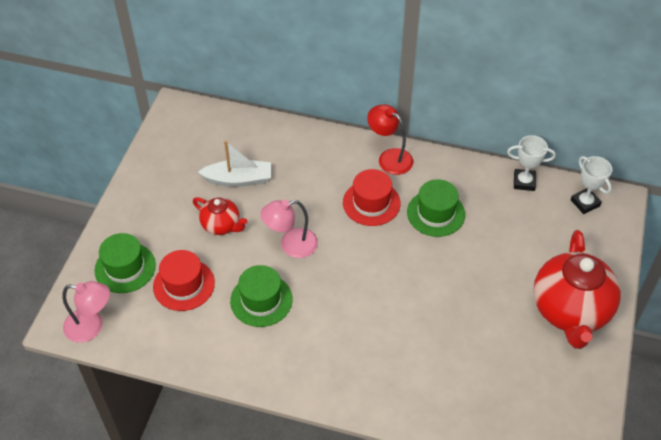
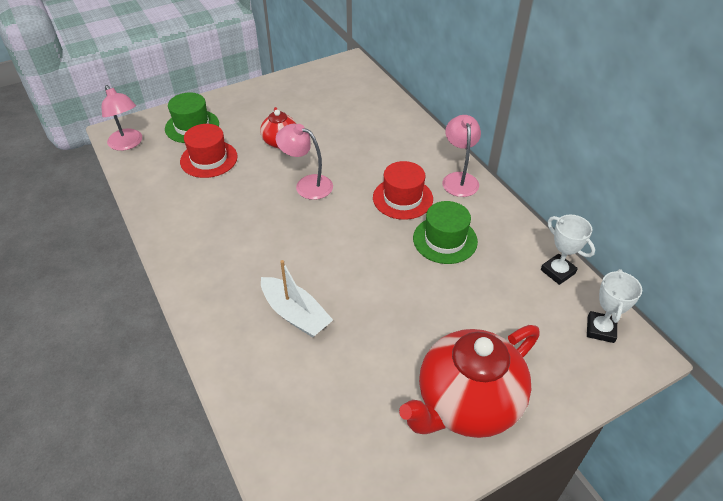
camera: 45 degrees right, 5 degrees down
white boat [198,140,271,187] -> white boat moved to [261,260,333,338]
green hat [230,265,293,327] -> none
red lamp [367,104,413,175] -> pink lamp [442,115,481,197]

